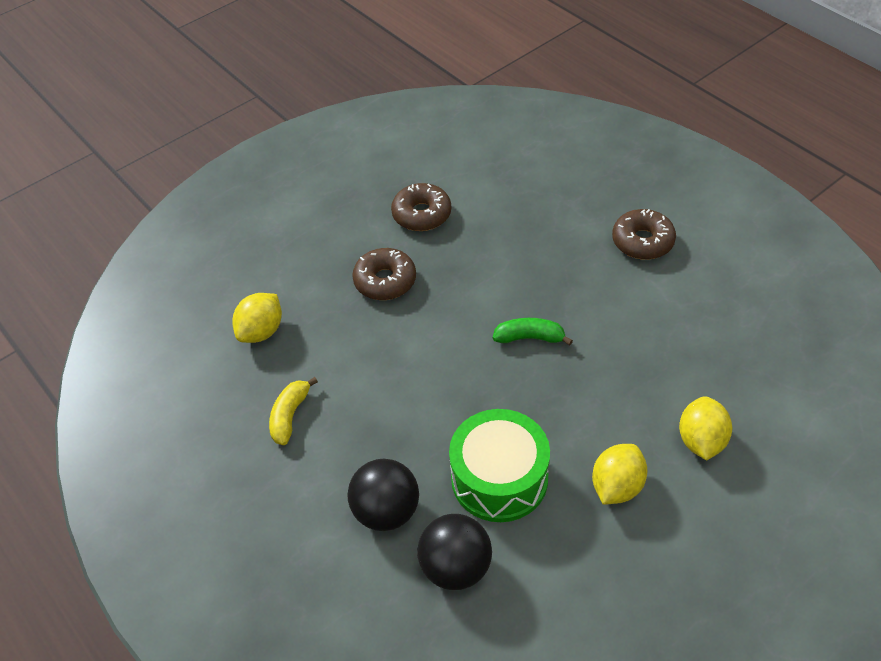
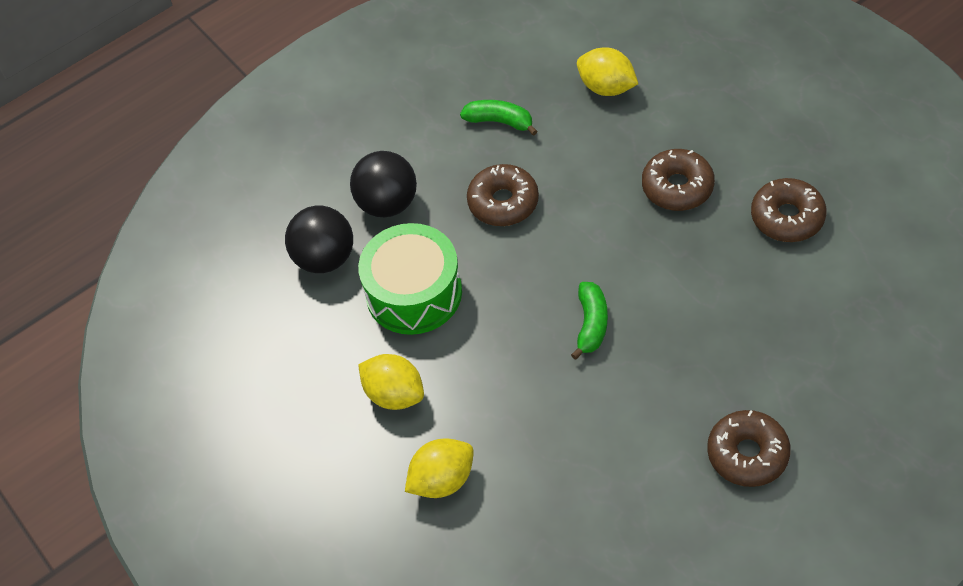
camera: 95 degrees right, 5 degrees up
yellow banana [269,377,318,445] -> green banana [460,100,538,136]
yellow lemon [679,396,732,460] -> yellow lemon turned 45 degrees counterclockwise [405,438,474,498]
none -> brown donut [467,164,539,226]

